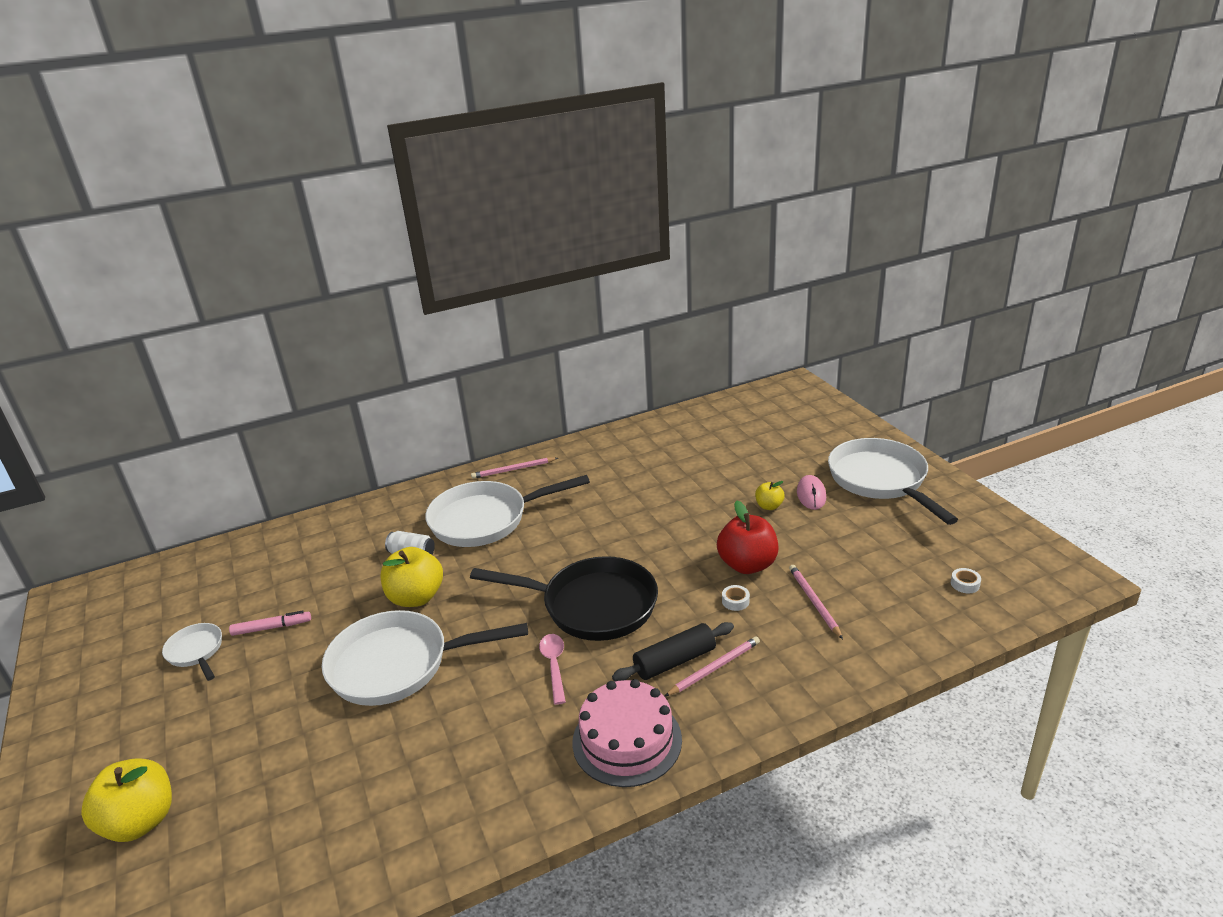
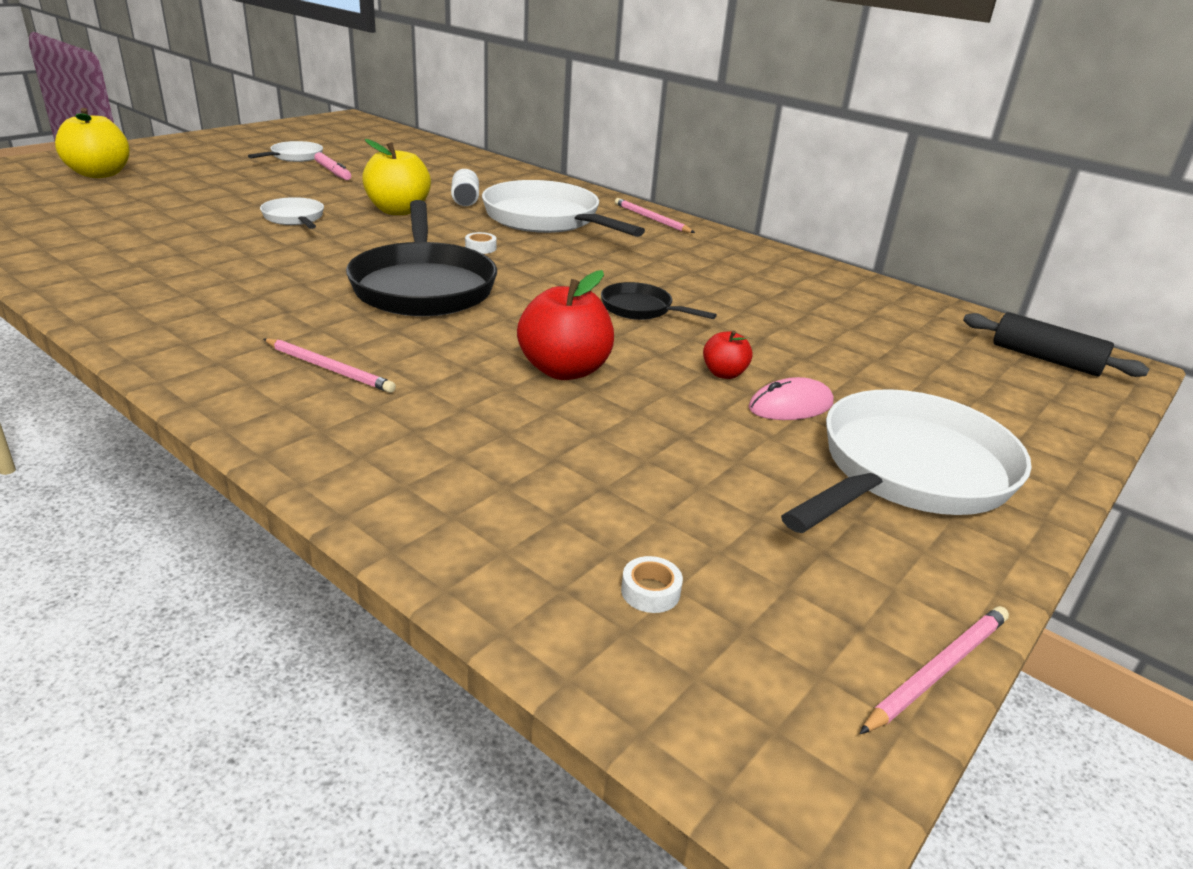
camera: 60 degrees right, 0 degrees up
white pan [322,610,528,706] -> white pan [260,197,324,229], size x0.49
pink spoon [539,634,566,705] -> none
pink cake [572,679,682,787] -> none
black rolling pin [612,622,734,681] -> black rolling pin moved to [963,312,1149,377]
white tape [722,585,750,611] -> white tape moved to [465,232,497,254]
yellow apple [755,481,785,510] -> red apple [703,330,753,379]
pink pencil [789,565,843,639] -> pink pencil moved to [860,606,1009,734]
none -> black pan [601,282,717,320]

